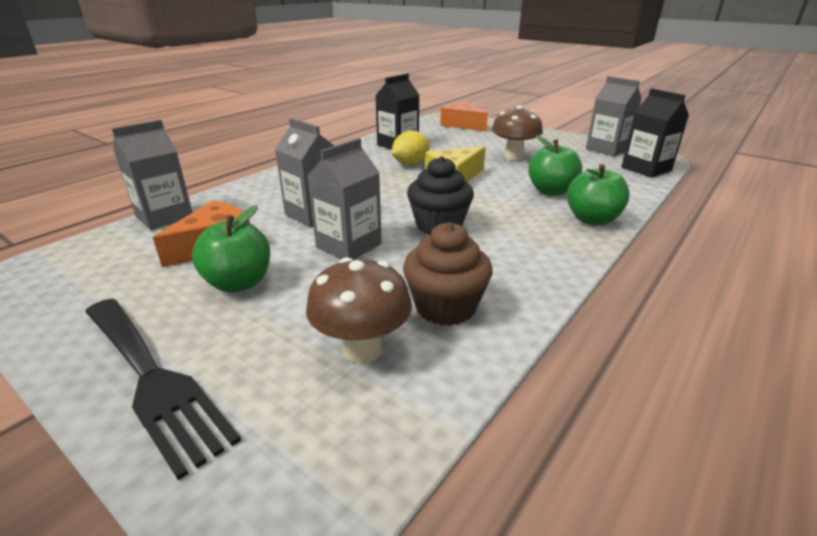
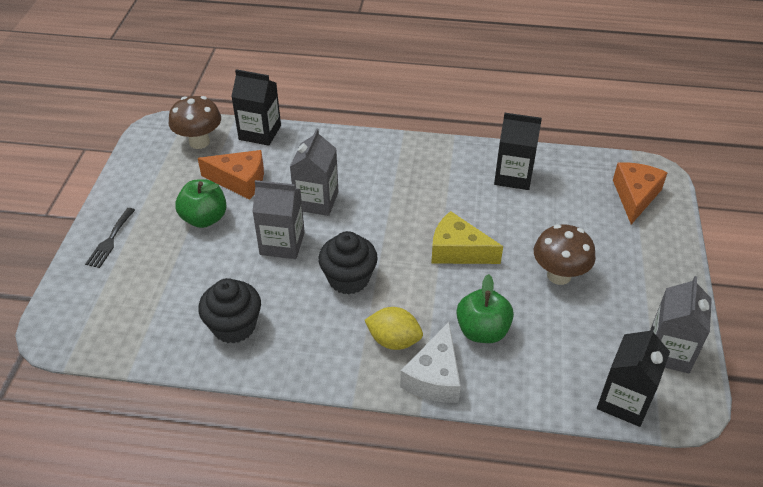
camera: 60 degrees right, 15 degrees up
black fork [85,299,241,480] -> black fork [85,208,135,268], size x0.52
grey carton [111,120,193,230] -> black carton [231,69,281,146]
brown mushroom [306,257,412,364] -> brown mushroom moved to [169,96,221,149]
yellow lemon [391,131,430,165] -> yellow lemon moved to [365,307,423,350]
brown cupcake [403,222,492,326] -> black cupcake [198,278,261,344]
green apple [567,164,630,226] -> white cheese [400,322,461,403]

